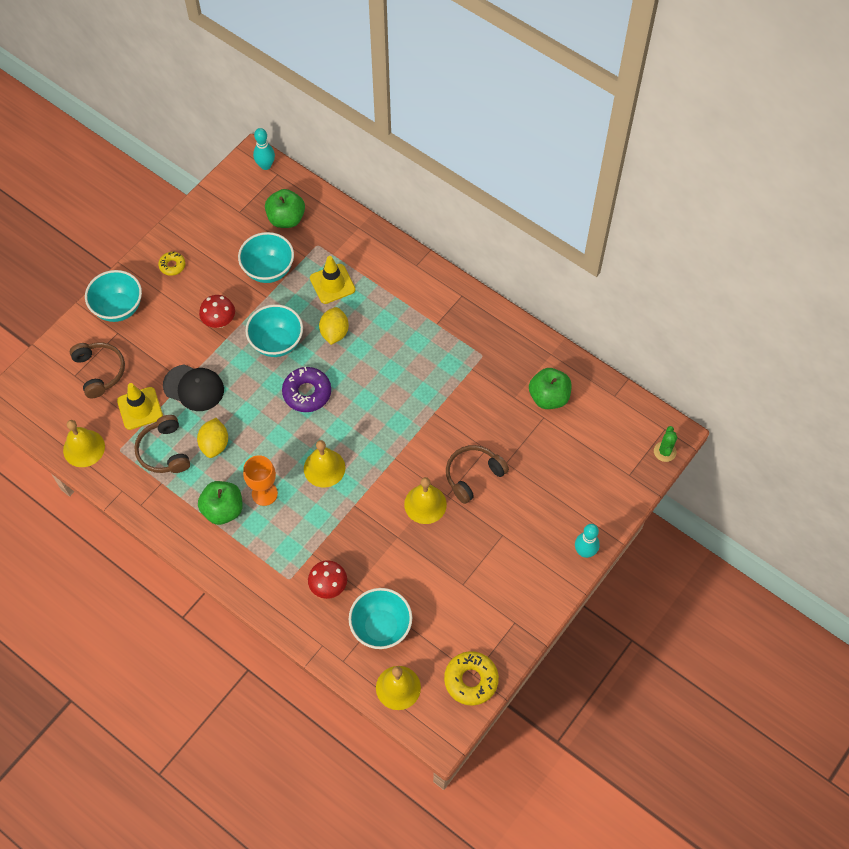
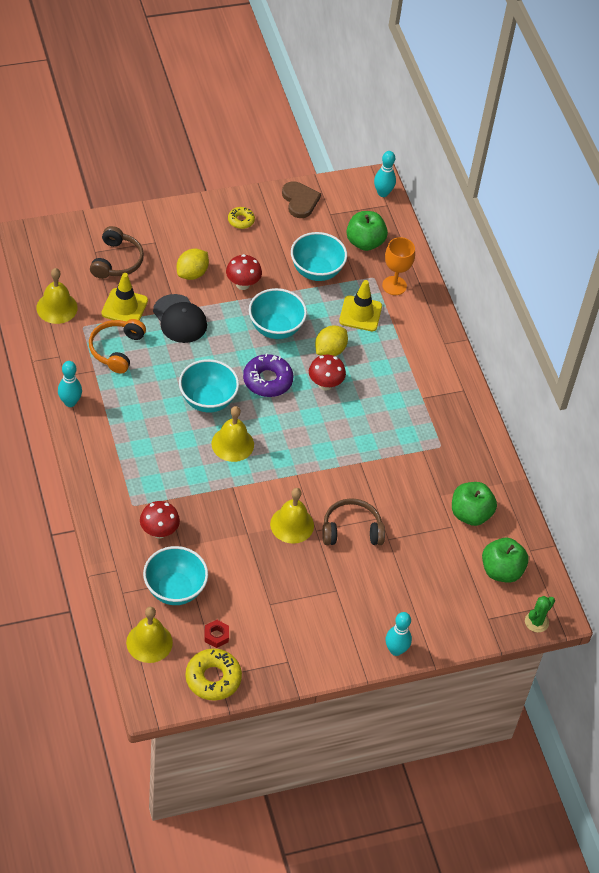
camera: 30 degrees right, 10 degrees down
turquoise bowl [85,270,142,322] -> turquoise bowl moved to [179,359,239,413]
brown headphones [134,415,190,473] -> orange headphones [89,319,146,374]
yellow lemon [197,418,228,458] -> yellow lemon moved to [177,249,209,280]
green apple [198,481,243,525] -> green apple moved to [482,538,529,583]
orange goblet [243,455,278,506] -> orange goblet moved to [382,237,415,295]
none -> turquoise bowling pin [58,361,82,407]
none -> red nut [205,620,229,648]
none -> brown heart [282,181,321,218]
none -> red mushroom [309,355,346,391]

